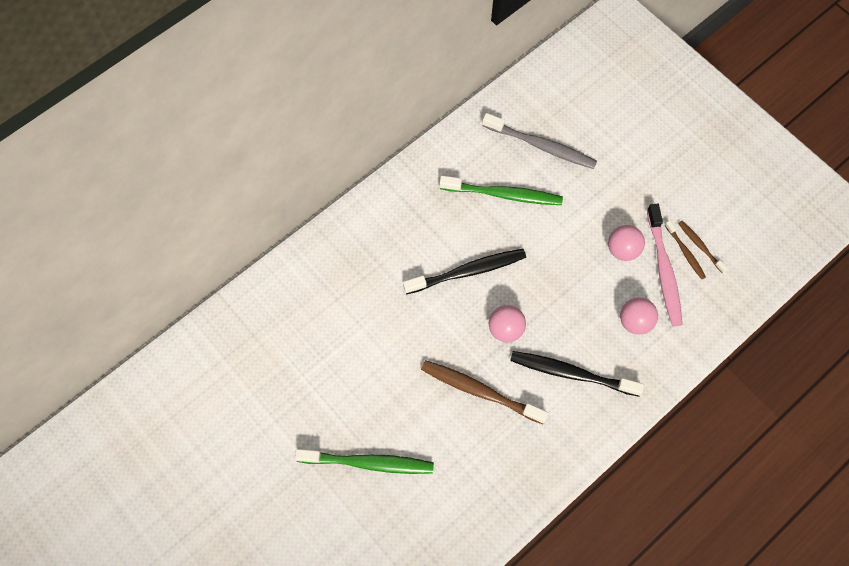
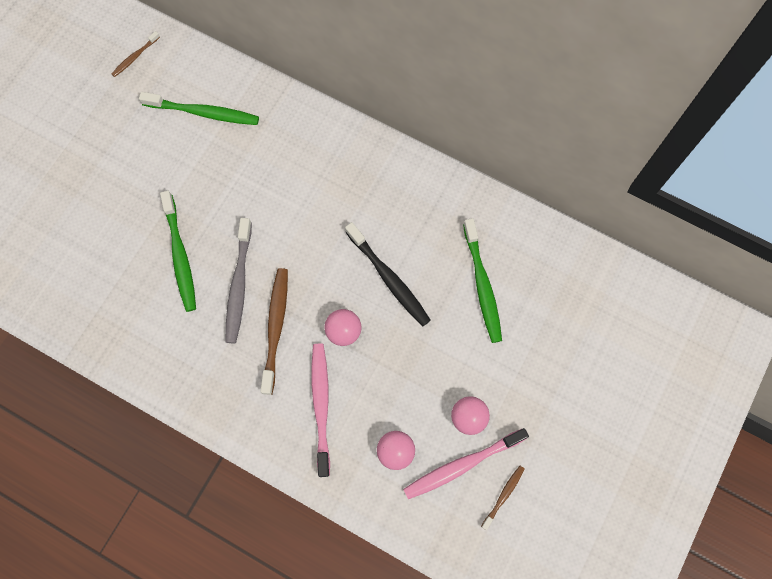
camera: 70 degrees right, 5 degrees up
grey toothbrush [482,113,597,169] -> grey toothbrush moved to [226,218,252,344]
black toothbrush [510,351,644,397] -> pink toothbrush [311,344,330,477]
brown toothbrush [665,221,706,279] -> brown toothbrush moved to [112,31,160,77]
none -> green toothbrush [139,92,259,125]

